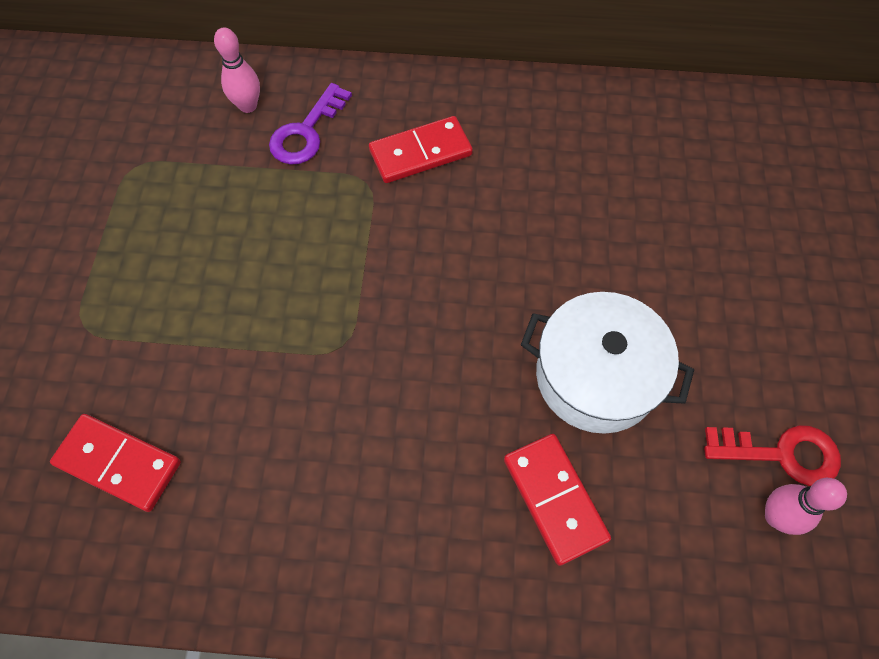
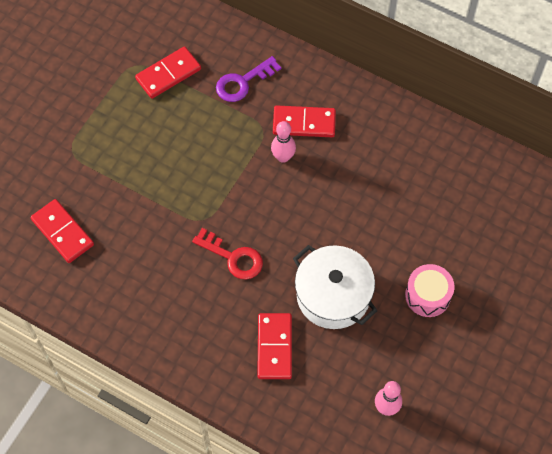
camera: 25 degrees right, 0 degrees up
pink bowling pin [214,27,260,113] -> pink bowling pin moved to [271,121,296,163]
red key [704,425,841,486] -> red key moved to [192,228,263,280]
none -> red domino [135,46,201,99]
none -> pink drum [405,264,454,317]

